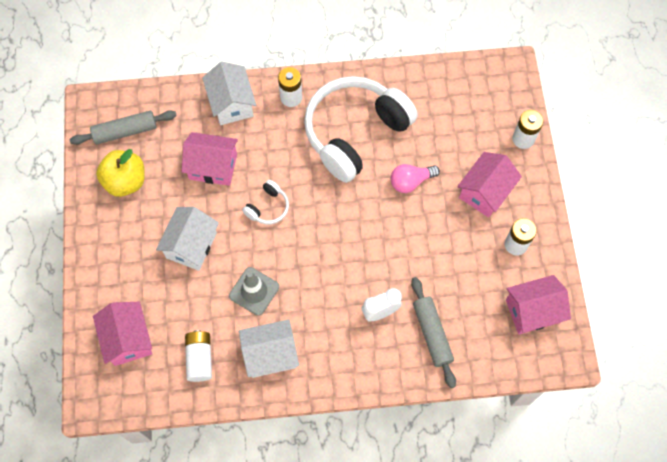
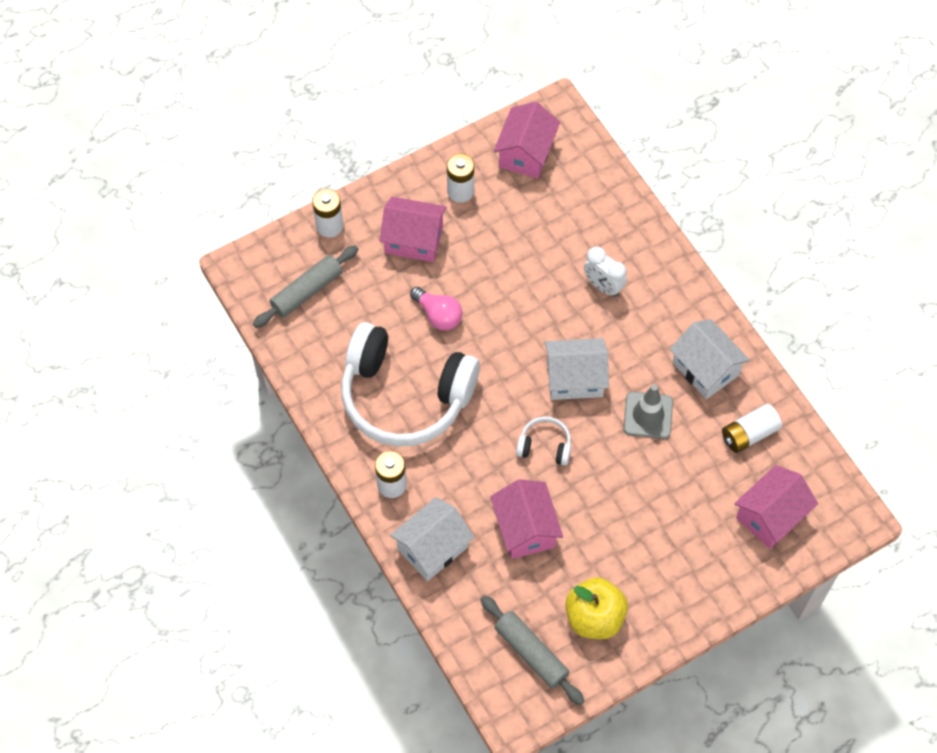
camera: 115 degrees left, 5 degrees down
white house [156,207,219,271] -> white house moved to [545,338,609,400]
grey rolling pin [411,277,456,388] -> grey rolling pin moved to [253,245,358,328]
pink house [506,275,571,334] -> pink house turned 60 degrees clockwise [494,102,560,179]

